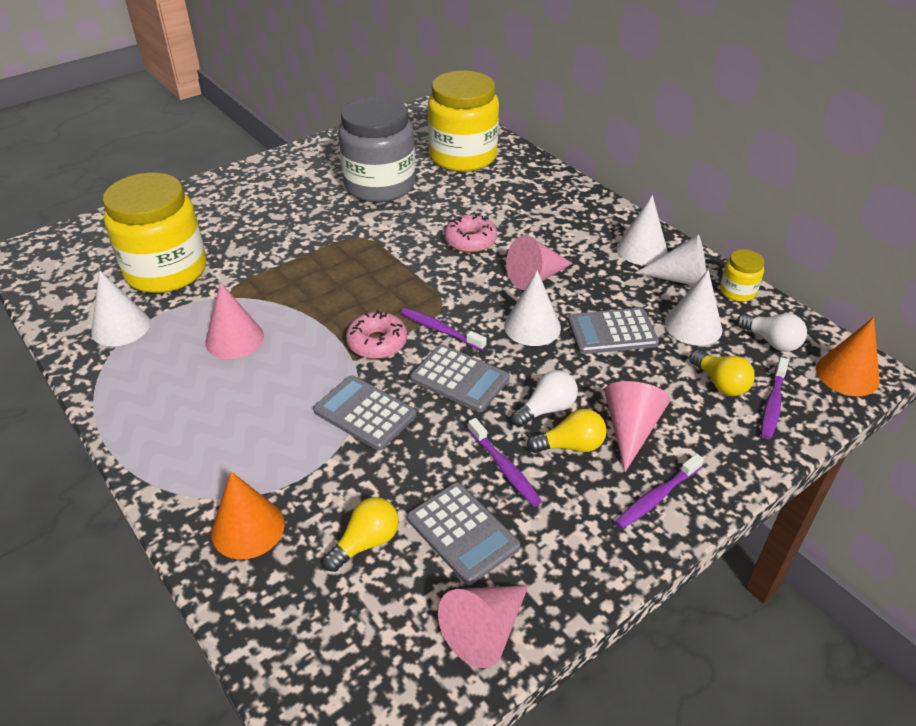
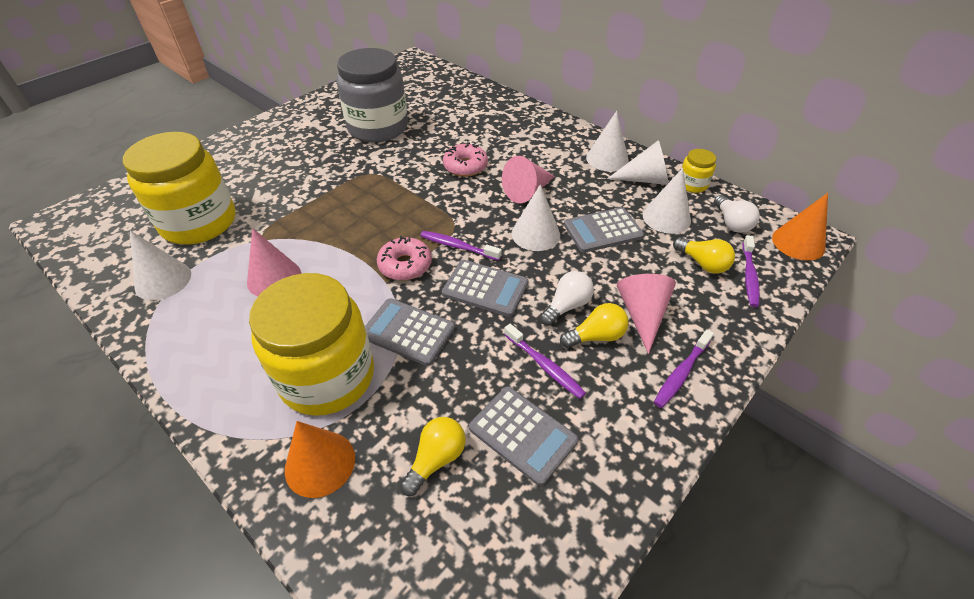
camera: 10 degrees left, 5 degrees up
yellow jar [428,71,499,172] -> yellow jar moved to [249,273,374,416]
pink cone [438,585,529,668] -> none
white light bulb [737,313,807,352] -> white light bulb turned 45 degrees clockwise [714,195,760,233]

